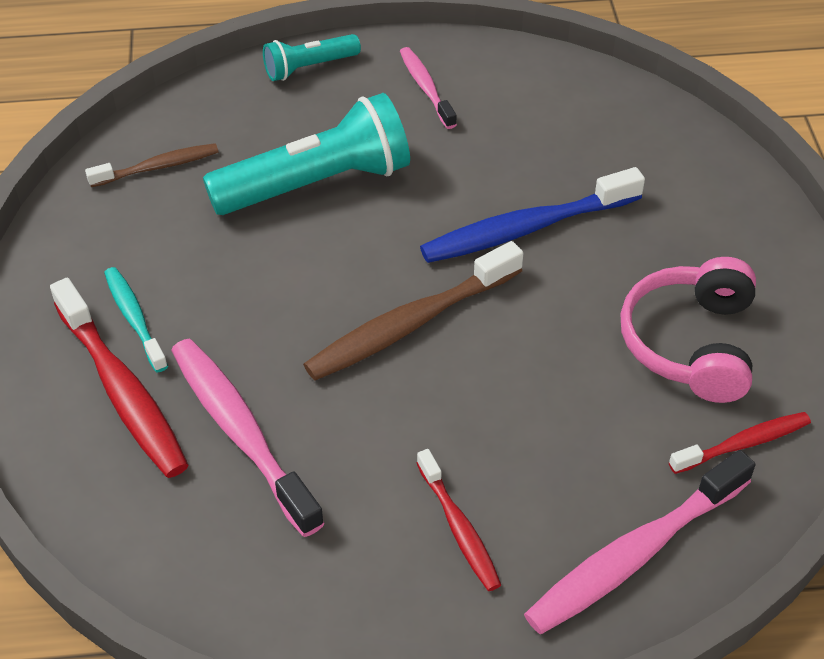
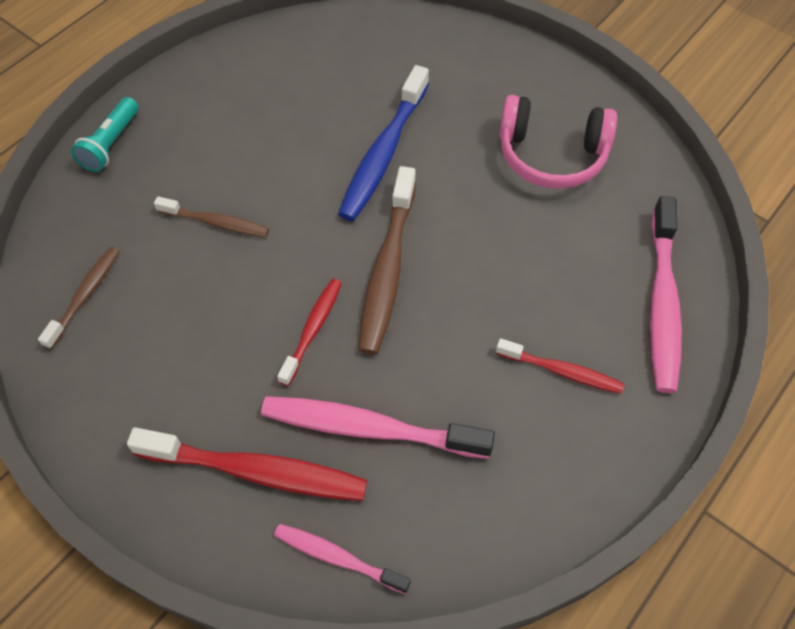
camera: 45 degrees left, 10 degrees up
turquoise toothbrush [104,267,168,372] -> none
turquoise flashlight [203,93,410,215] -> brown toothbrush [154,196,269,237]
pink toothbrush [400,47,457,129] -> pink toothbrush moved to [274,524,411,594]
pink headphones [620,257,756,403] -> pink headphones turned 45 degrees counterclockwise [499,95,617,189]
red toothbrush [669,412,811,474] -> red toothbrush moved to [277,279,342,386]

